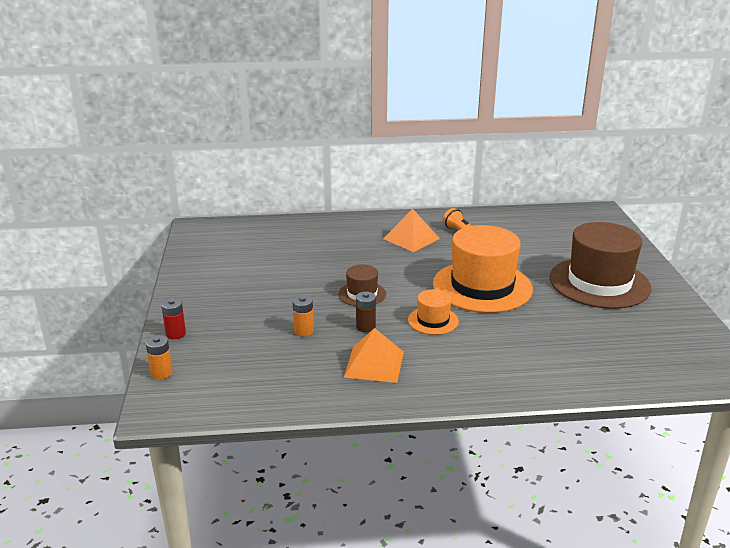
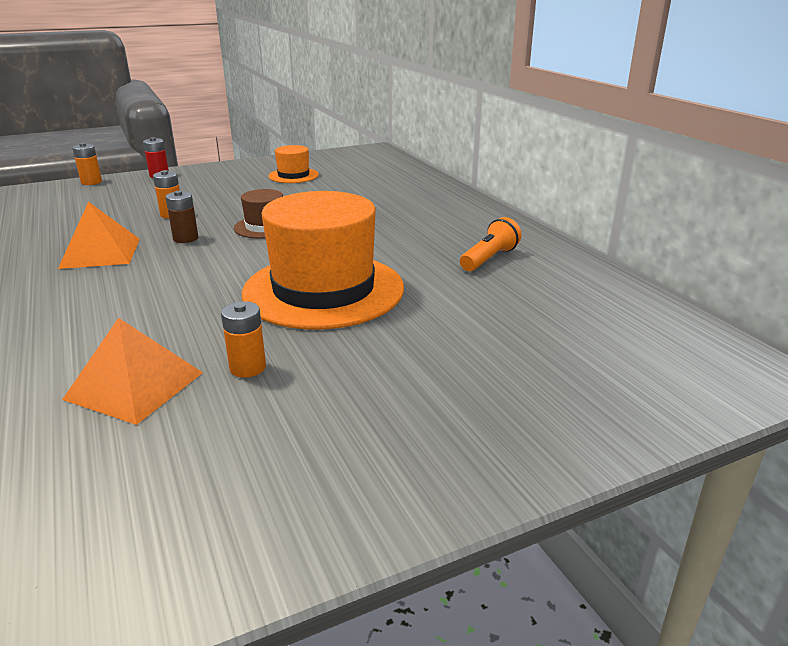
camera: 70 degrees right, 0 degrees up
orange pyramid [384,208,440,252] -> orange pyramid moved to [62,318,203,425]
orange hat [408,289,459,335] -> orange hat moved to [268,145,319,183]
brown hat [550,222,651,309] -> none
none -> orange battery [221,301,266,378]

